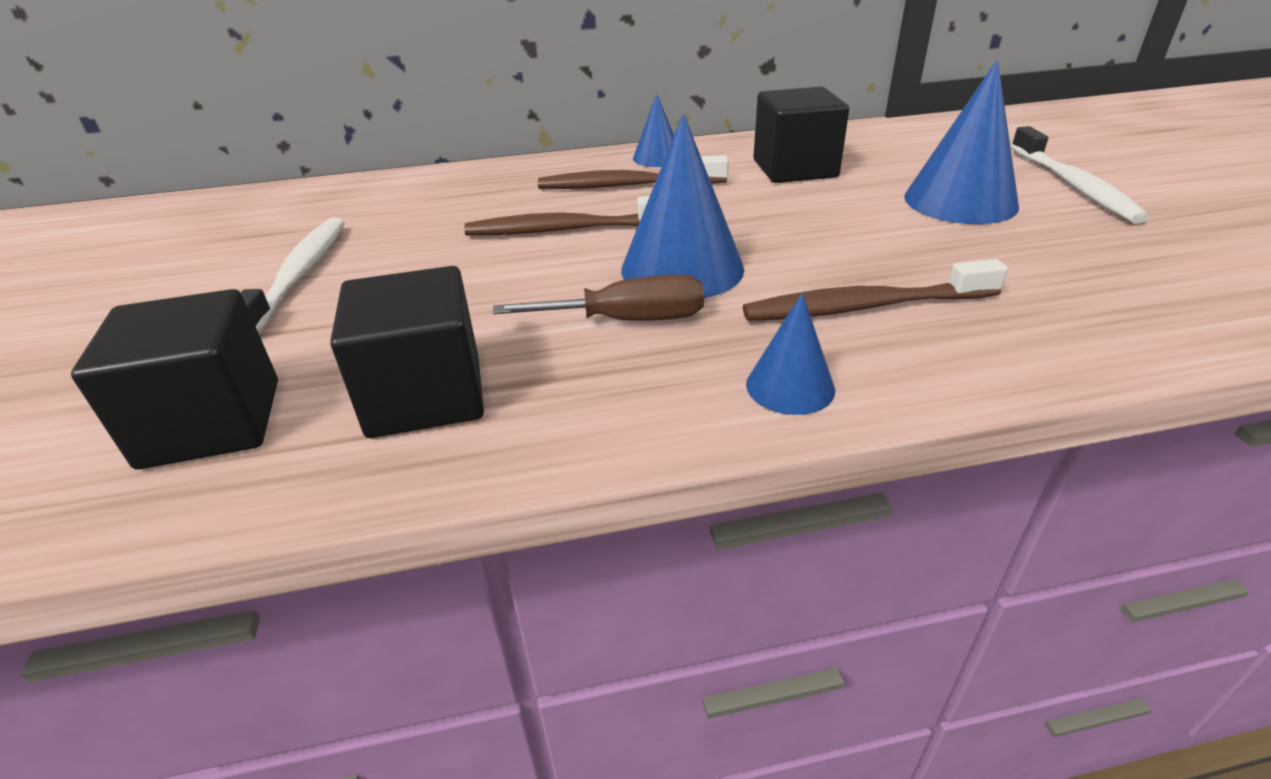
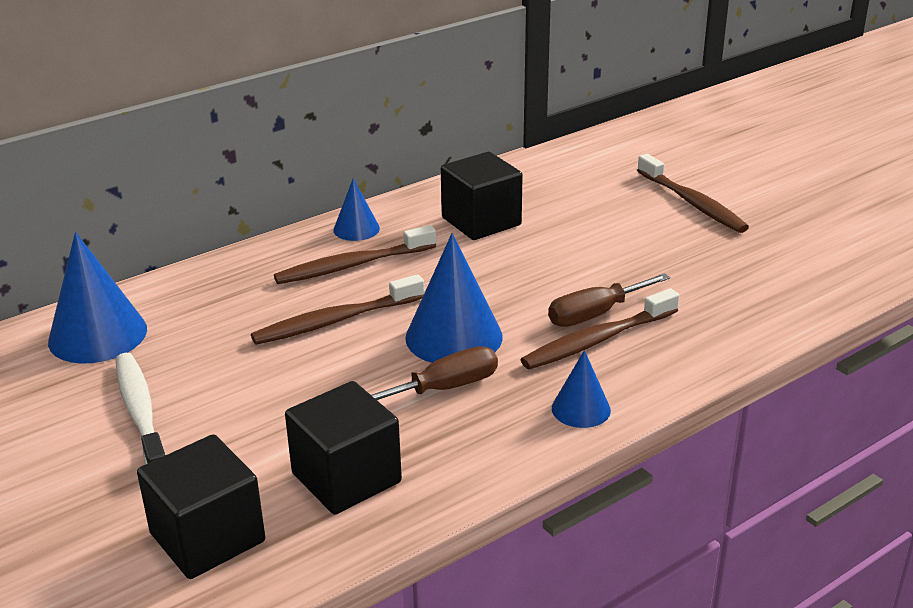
camera: 25 degrees left, 5 degrees down
blue cone [904,60,1019,224] -> blue cone moved to [48,232,147,363]
white toothbrush [1011,126,1149,223] -> brown toothbrush [637,154,749,233]
none -> brown screwdriver [548,273,670,327]

